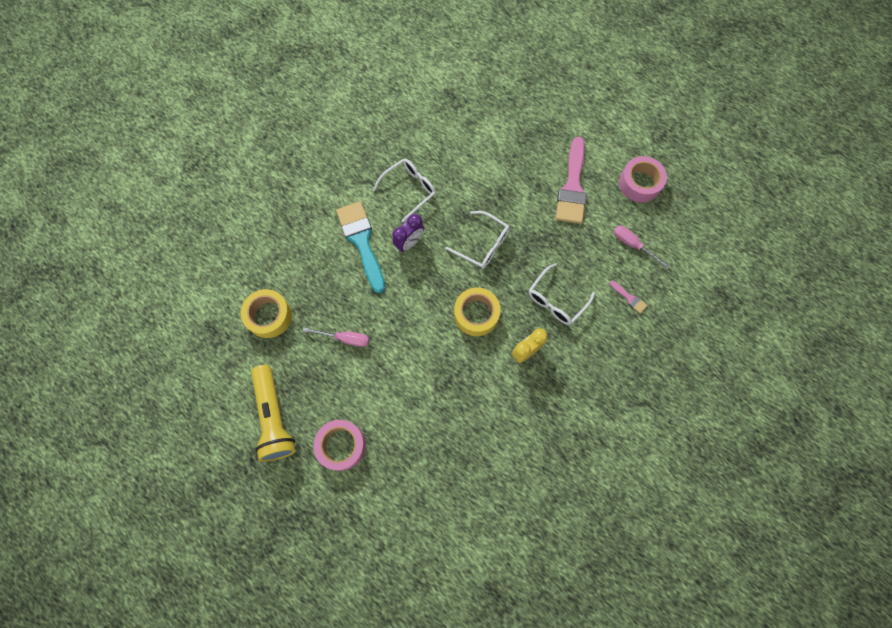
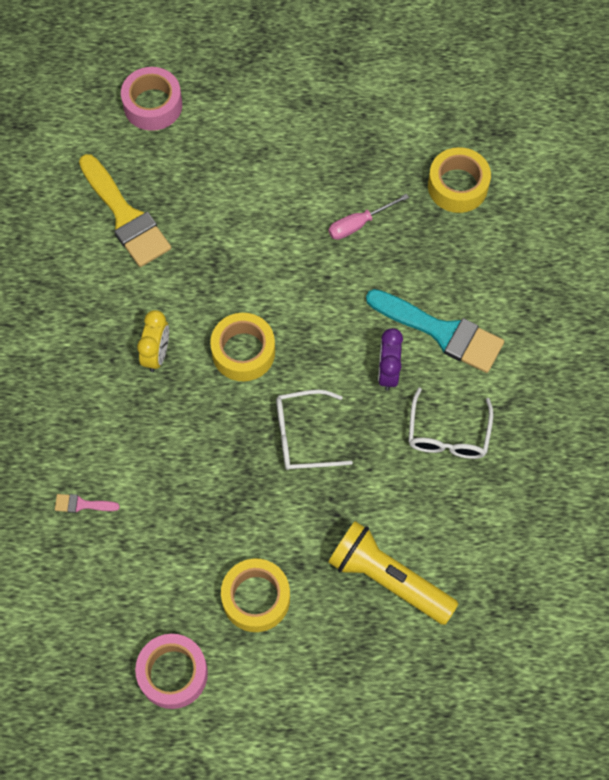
camera: 140 degrees right, 5 degrees down
yellow flashlight [251,365,296,462] -> yellow flashlight moved to [328,521,458,625]
pink tape [314,420,366,471] -> pink tape moved to [121,67,182,131]
white glasses [529,263,595,325] -> none
pink brush [556,137,587,224] -> yellow tape [221,558,290,632]
pink screwdriver [613,225,669,268] -> none
none -> yellow brush [79,154,171,267]

